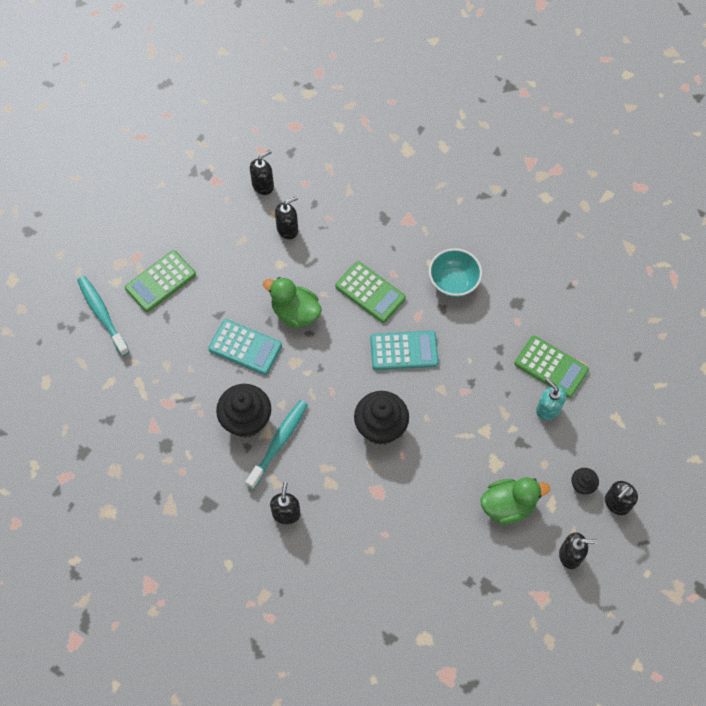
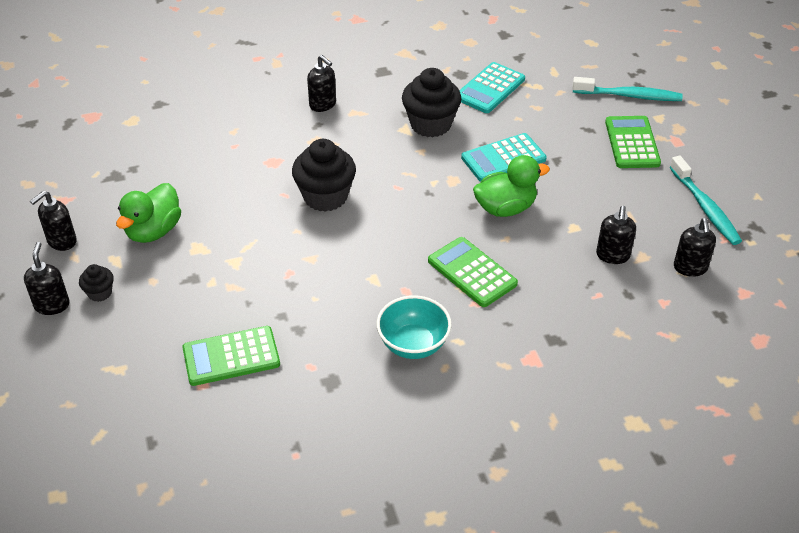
camera: 130 degrees right, 20 degrees down
turquoise toothbrush [246,400,308,489] -> turquoise toothbrush moved to [670,156,742,245]
green calculator [335,261,406,323] -> green calculator turned 60 degrees clockwise [428,237,518,307]
turquoise calculator [370,331,439,370] -> turquoise calculator moved to [459,62,525,113]
turquoise soap dispenser [536,378,566,420] -> none

